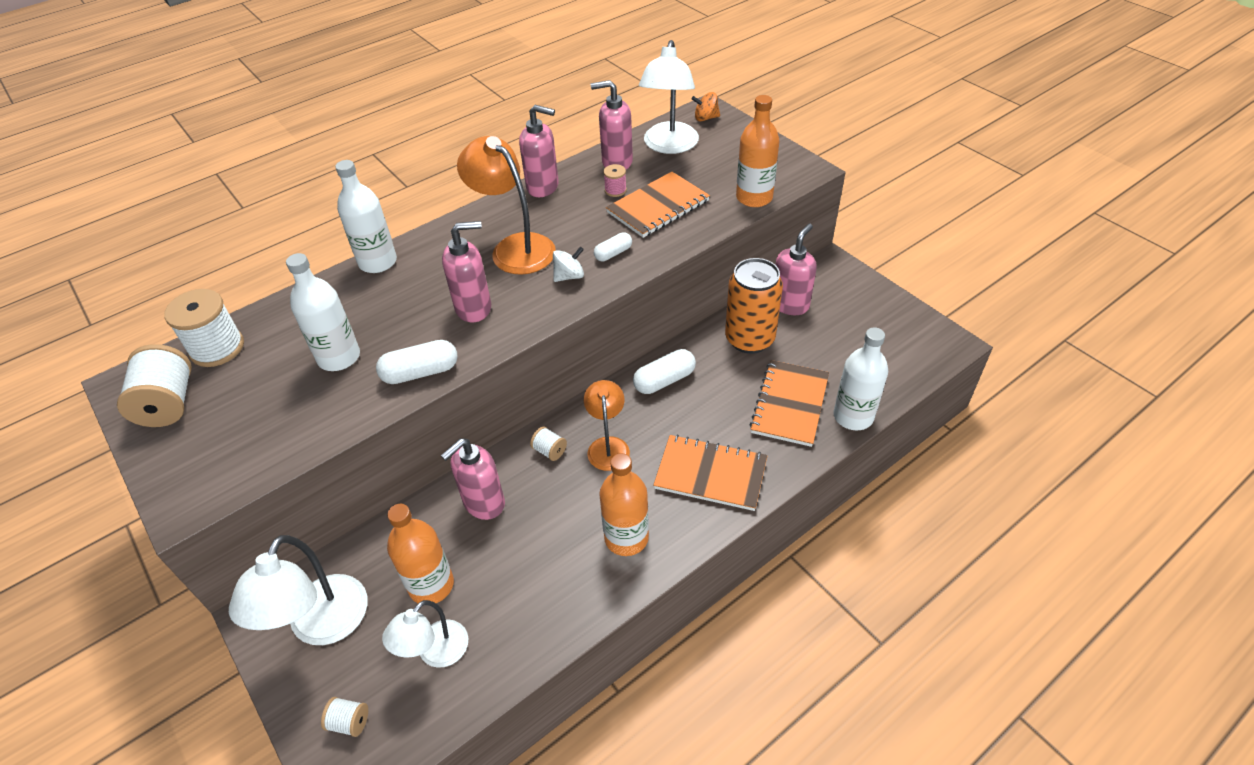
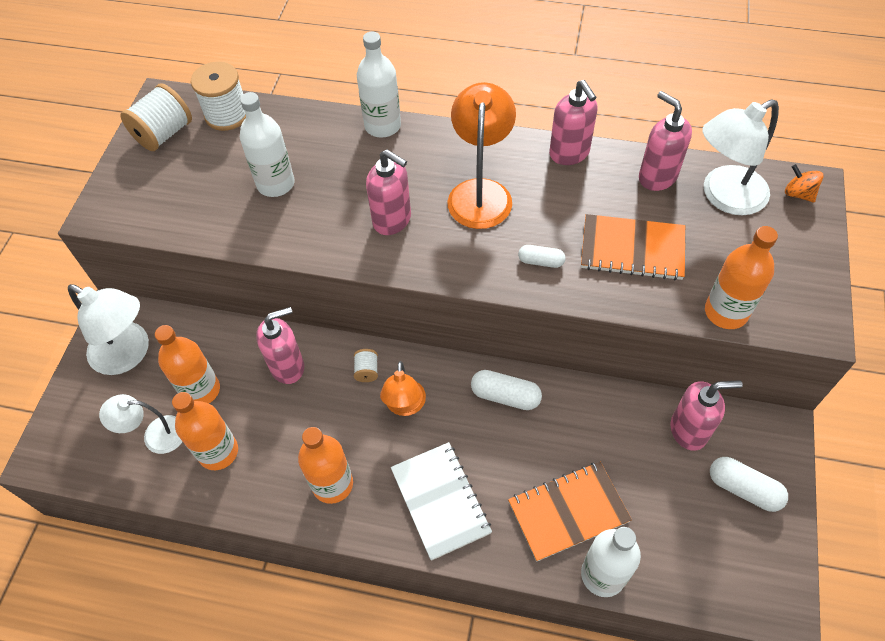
camera: 50 degrees right, 10 degrees up
white lamp [229,535,367,645] -> white lamp turned 120 degrees counterclockwise [68,284,149,375]
white spool [321,697,368,737] -> none
white capsule [376,340,458,384] -> white capsule moved to [710,457,788,512]
pink soap dispenser [441,438,505,520] -> pink soap dispenser turned 150 degrees clockwise [256,307,304,384]
white spinning top [553,247,584,282] -> none
orange lamp [584,380,630,471] -> orange lamp turned 135 degrees clockwise [380,361,426,416]
pink spool [603,164,627,197] -> none
orange notebook [653,435,768,511] -> white notebook [391,442,492,561]
orange can [725,258,783,354] -> none
none -> orange bottle [172,392,238,470]

